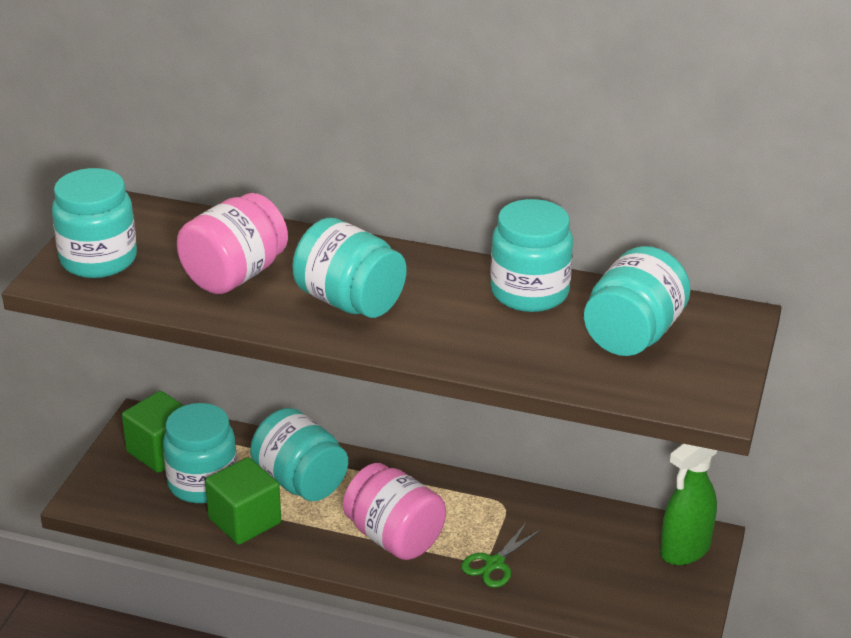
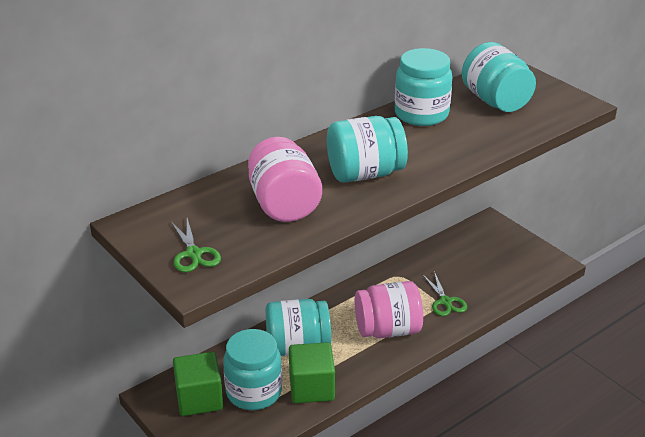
camera: 55 degrees left, 0 degrees up
turquoise jar [52,168,137,278] -> green scissors [171,218,221,272]
green spray bottle [660,444,717,565] -> none

